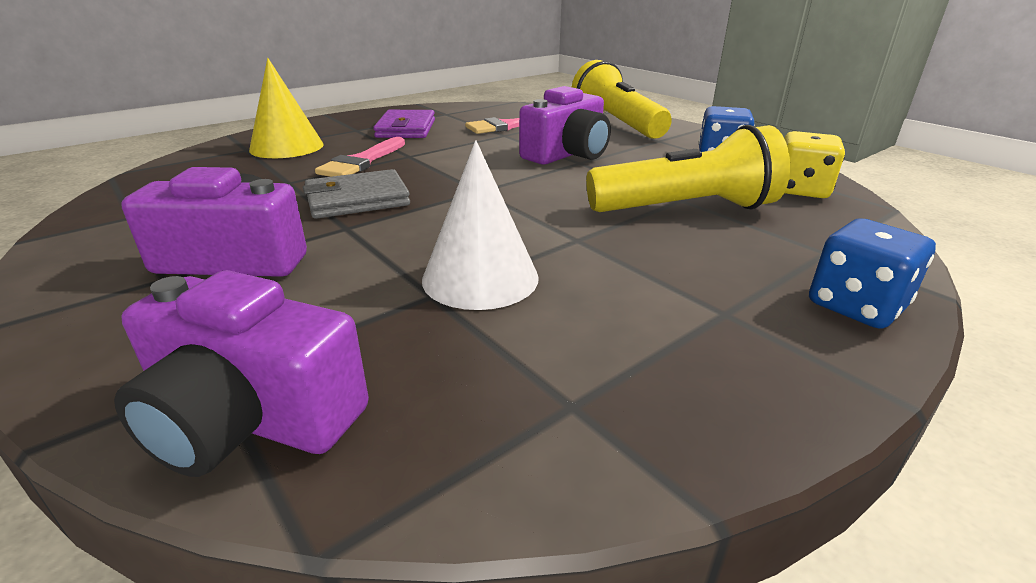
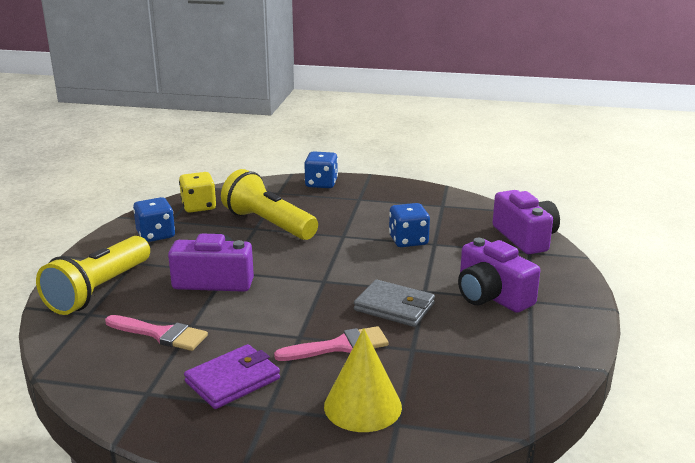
camera: 130 degrees left, 5 degrees down
white cone [422,140,539,310] -> blue dice [389,203,430,247]

